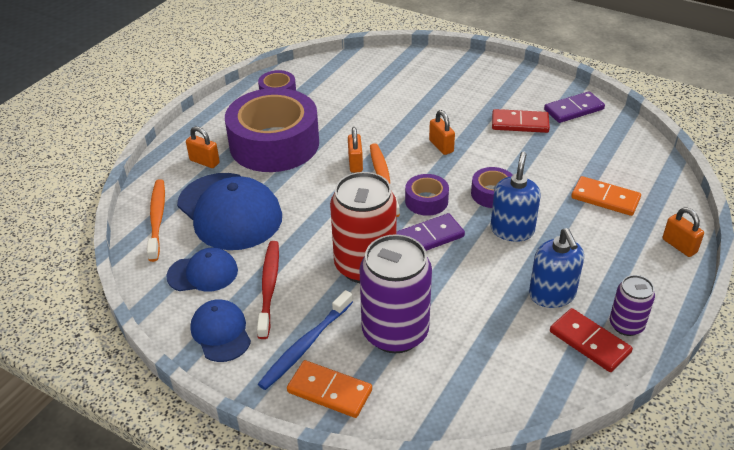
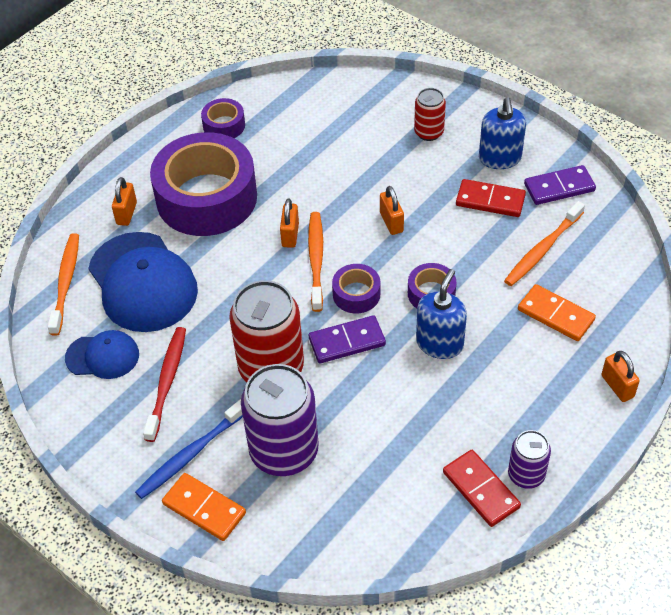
camera: 10 degrees right, 10 degrees up
orange padlock [186,126,220,168] -> orange padlock turned 60 degrees clockwise [112,177,137,226]
blue cap [190,299,251,362] -> none
blue soap dispenser [529,228,584,308] -> blue soap dispenser moved to [479,97,526,169]
none -> red can [414,88,446,141]
none -> orange toothbrush [504,201,585,286]

